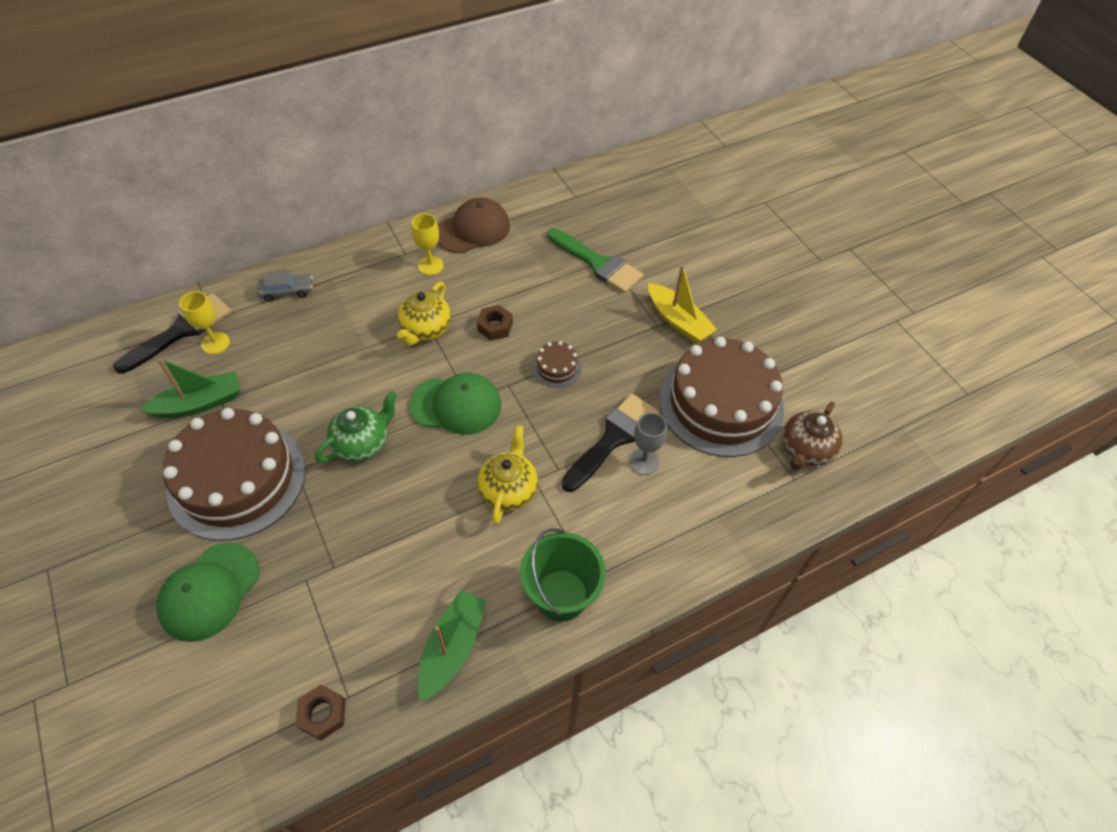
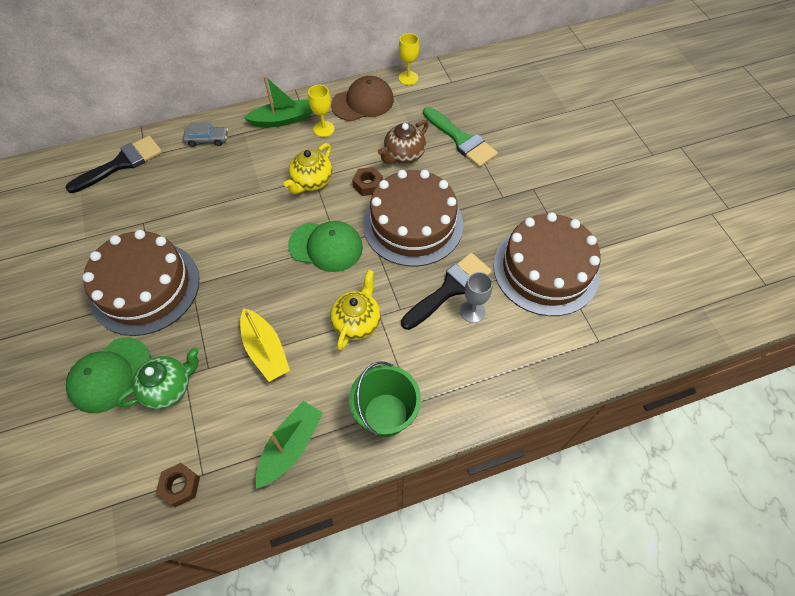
camera: 10 degrees right, 5 degrees up
green boat [139,358,240,418] -> green boat moved to [244,76,313,127]
yellow goblet [179,291,230,354] -> yellow goblet moved to [399,33,419,85]
green teapot [315,391,397,463] -> green teapot moved to [116,347,199,409]
brown cake [532,341,582,388] -> brown cake [363,170,463,267], size x2.45
yellow boat [648,264,717,343] -> yellow boat moved to [240,308,290,382]
brown teapot [782,402,843,471] -> brown teapot moved to [378,120,428,164]

